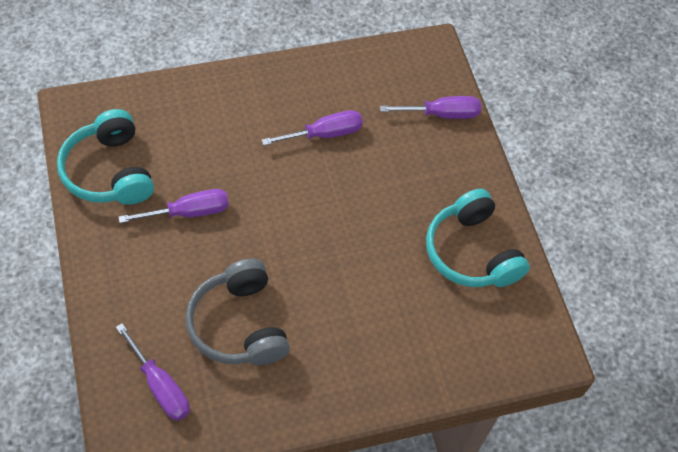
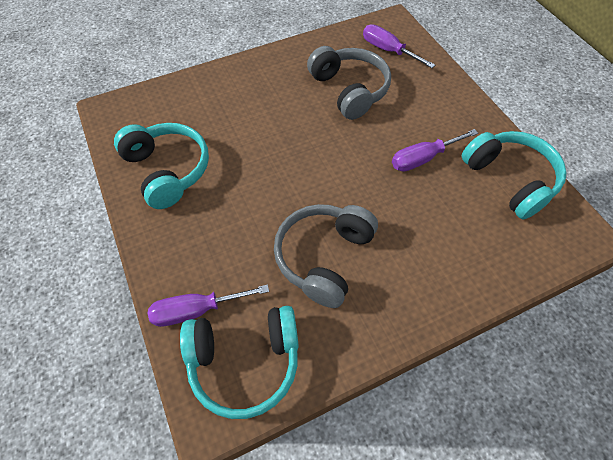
camera: 175 degrees right, 0 degrees up
purple screwdriver [262,110,363,146] -> grey headphones [274,204,378,308]
none -> turquoise headphones [180,306,299,419]

